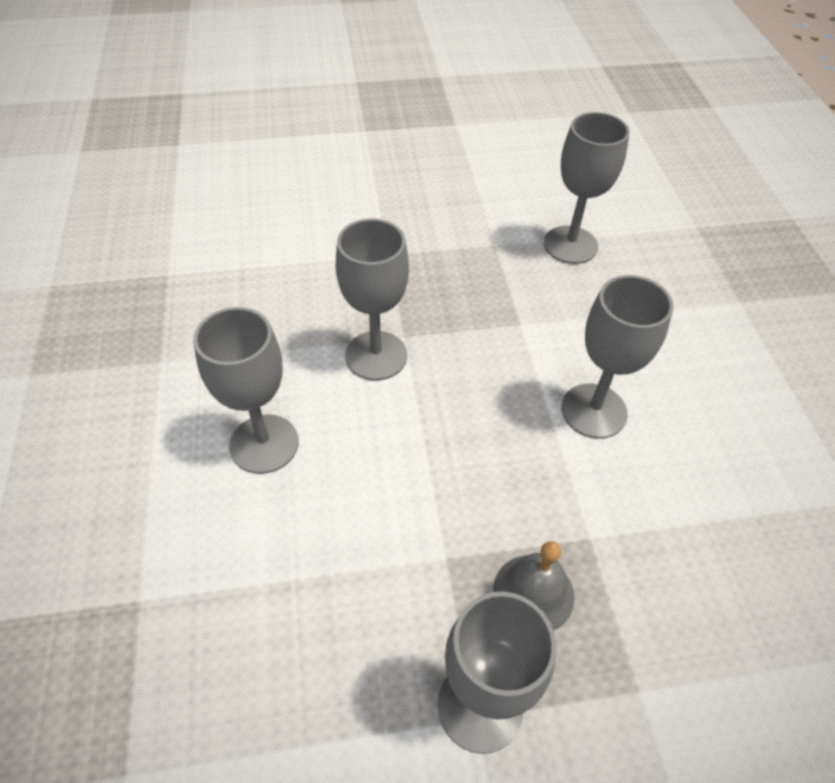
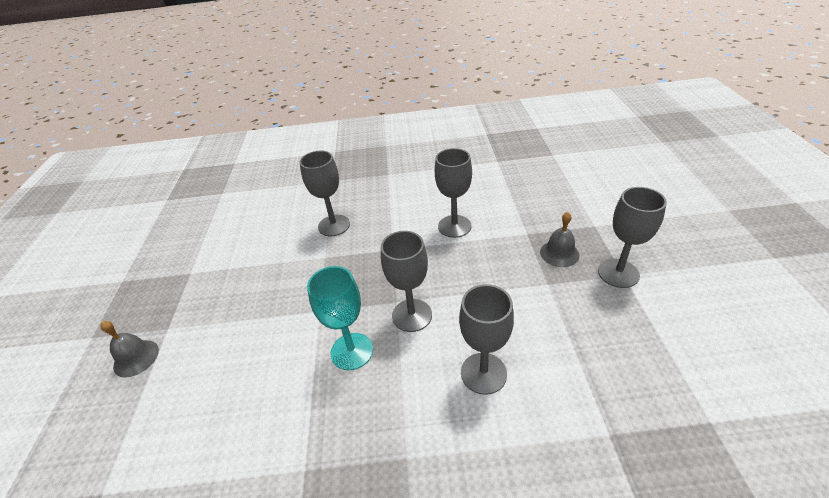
camera: 80 degrees left, 10 degrees down
none -> grey bell [100,321,159,378]
none -> turquoise goblet [307,266,373,370]

